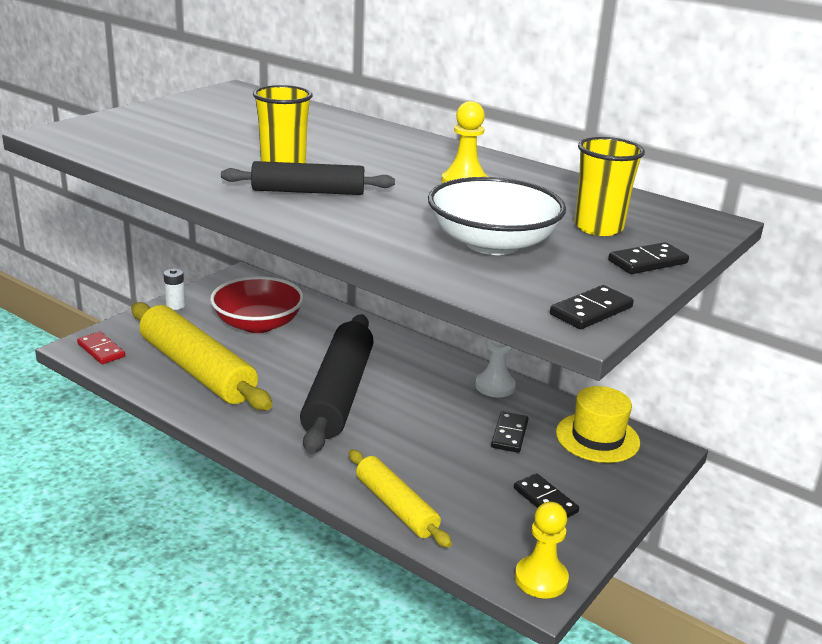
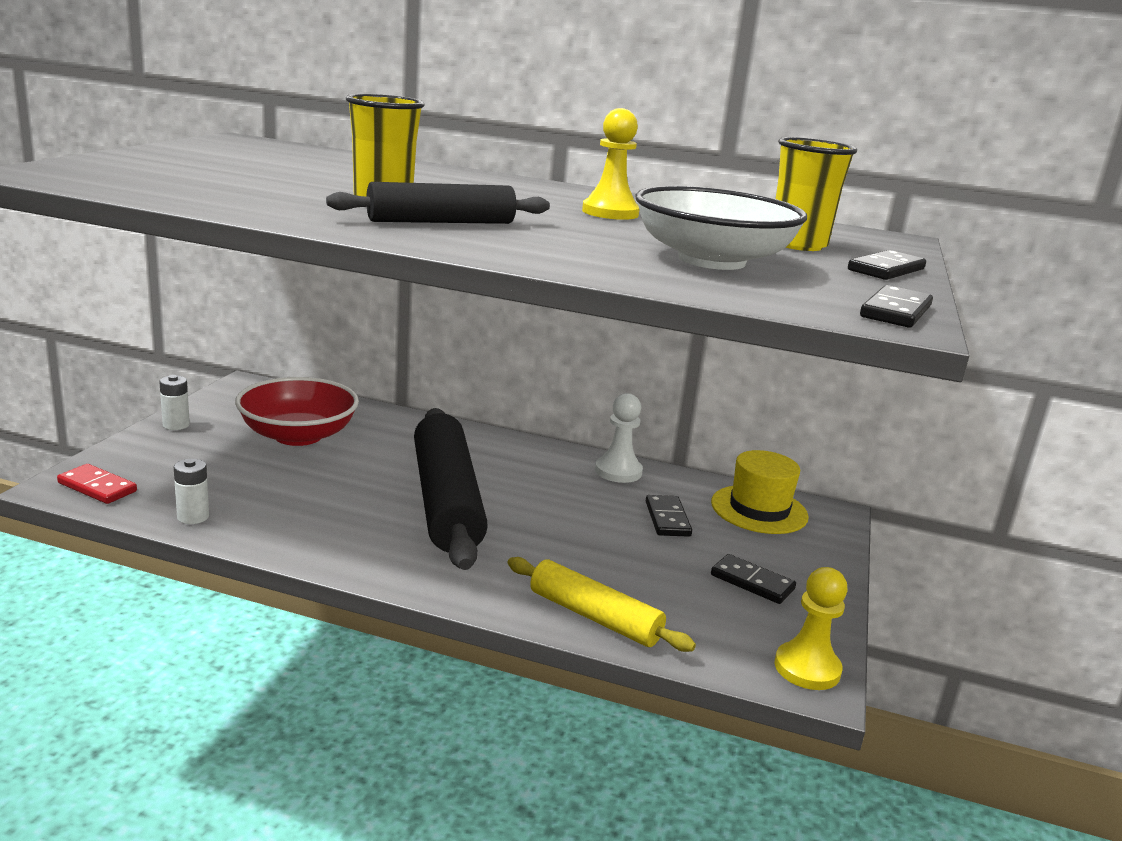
camera: 20 degrees left, 5 degrees down
yellow rolling pin [131,302,272,410] -> none
none -> white battery [174,459,209,524]

